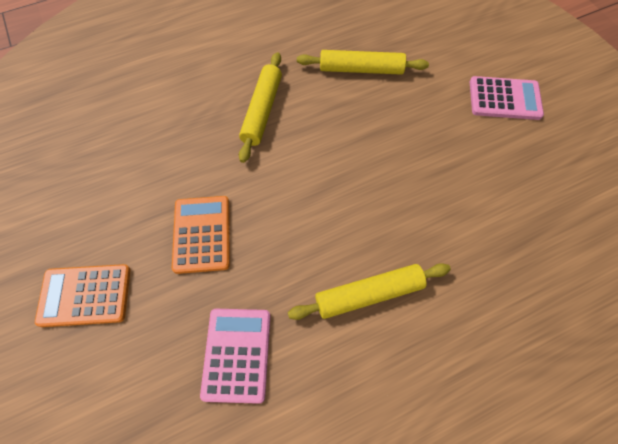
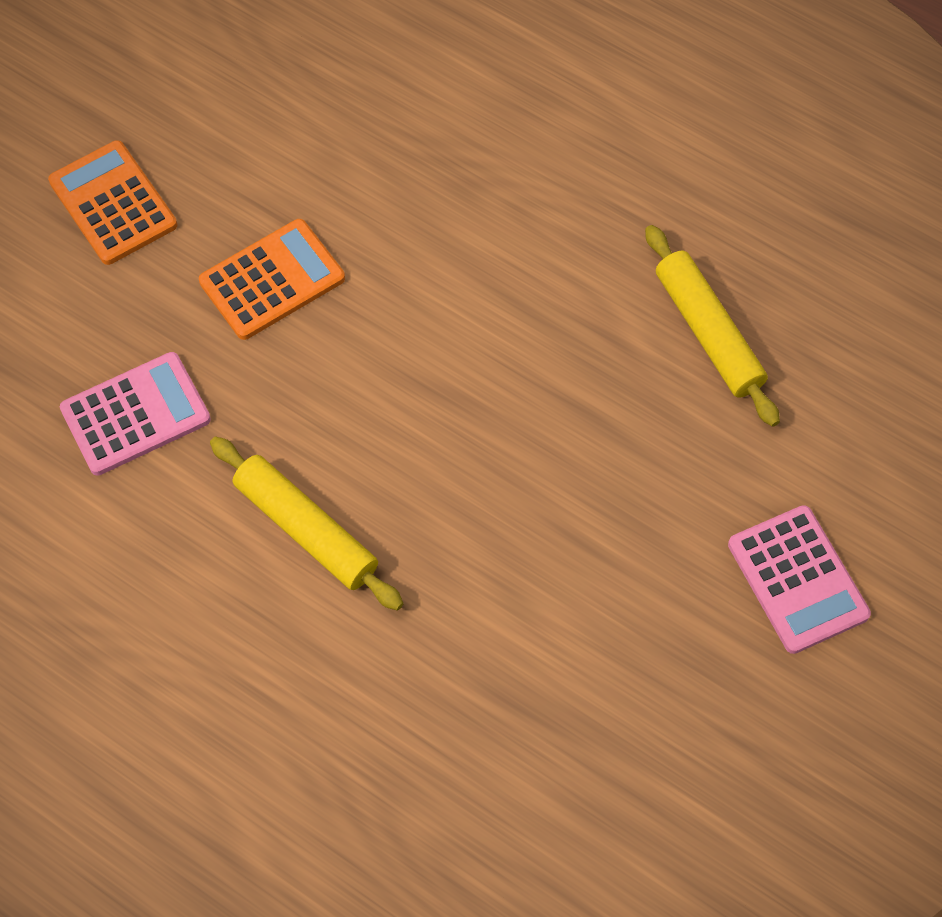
camera: 60 degrees right, 0 degrees up
yellow rolling pin [239,52,282,163] -> none

